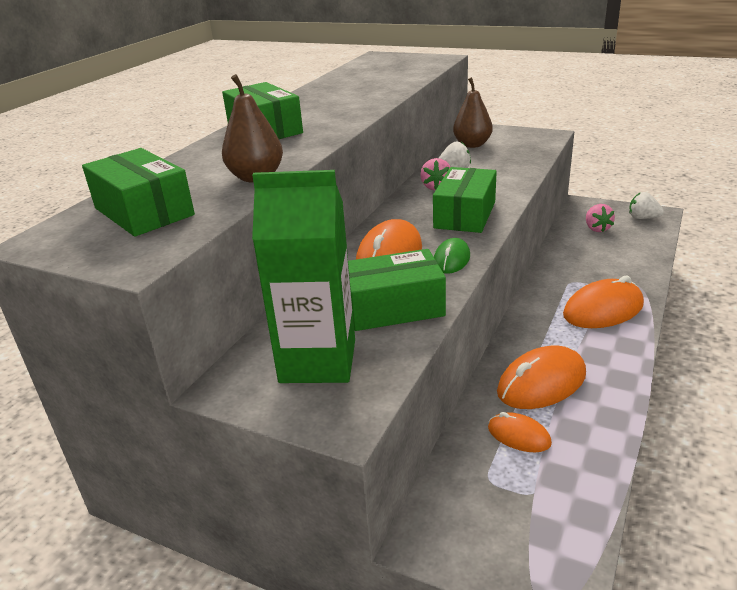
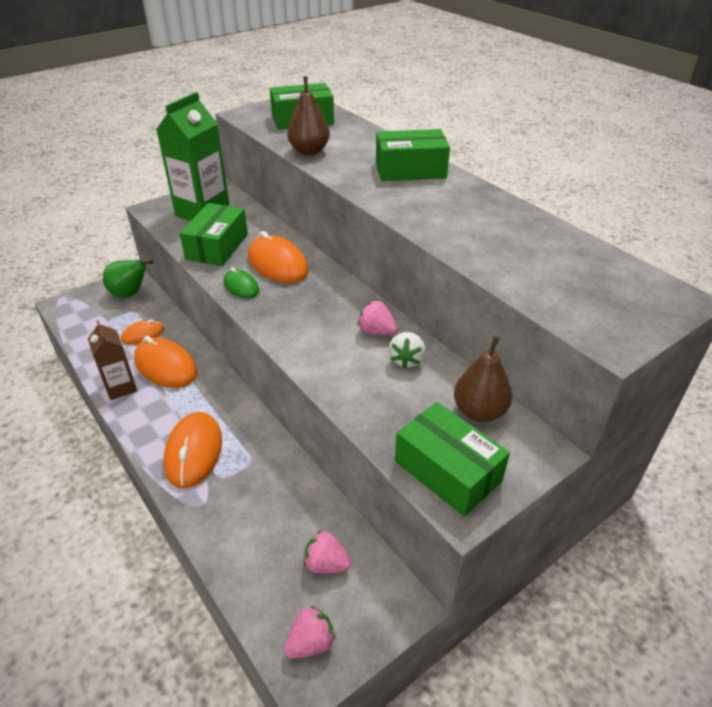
camera: 115 degrees right, 10 degrees up
green box [433,167,497,233] -> green box moved to [395,402,510,517]
orange mouse [497,346,586,409] -> orange mouse turned 45 degrees counterclockwise [134,336,197,388]
white strawberry [629,192,664,219] -> pink strawberry [284,606,336,659]
none -> brown carton [88,320,137,400]
none -> green pear [103,260,153,298]

